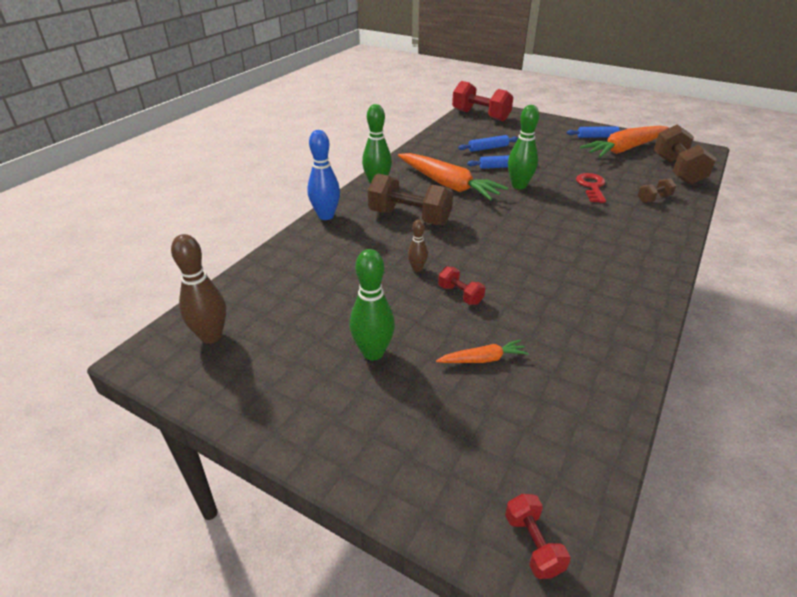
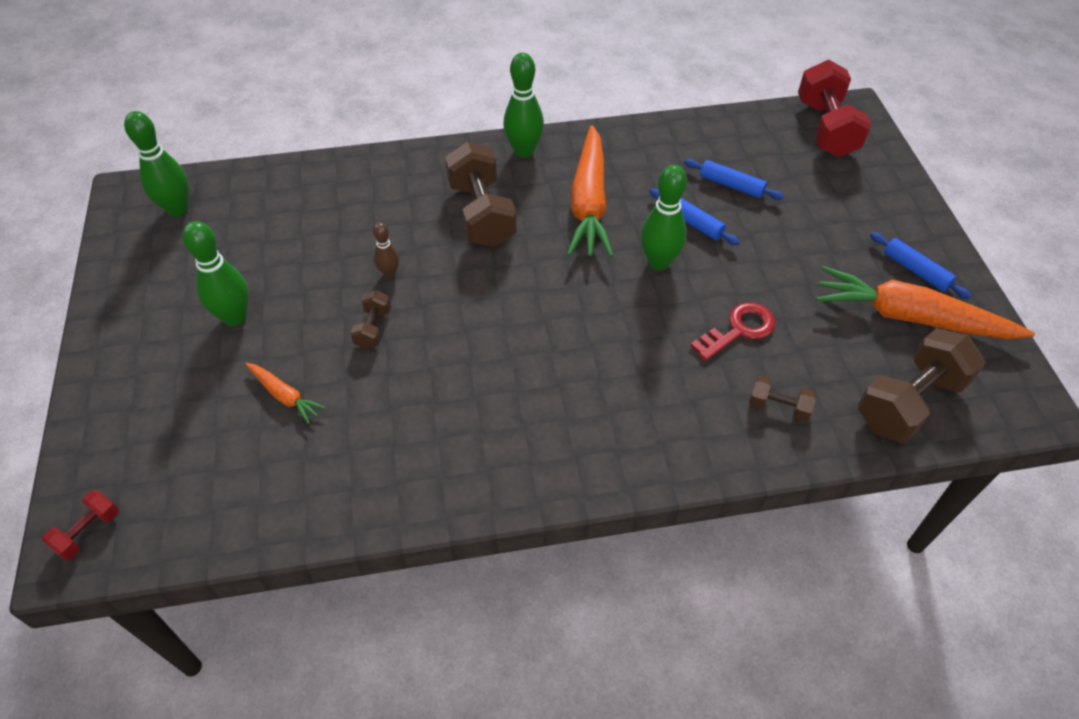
camera: 50 degrees right, 15 degrees up
brown bowling pin [171,234,226,344] -> green bowling pin [124,111,189,217]
blue bowling pin [307,130,340,220] -> none
red dumbbell [438,266,485,305] -> brown dumbbell [350,290,391,349]

